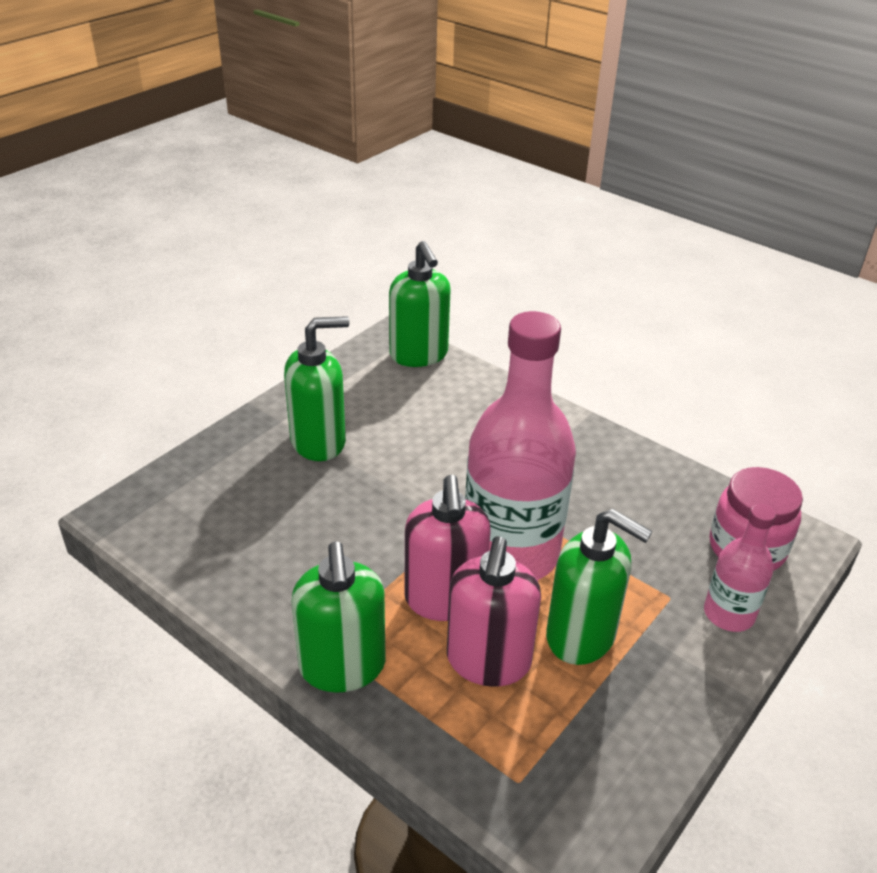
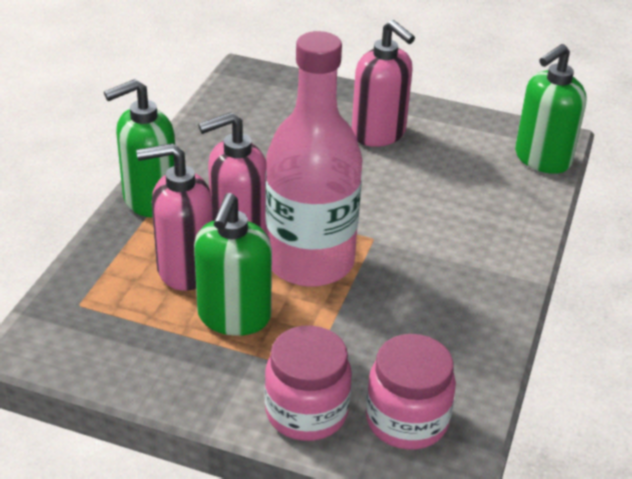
camera: 70 degrees right, 0 degrees up
green soap dispenser [284,316,349,461] -> pink soap dispenser [352,20,415,147]
pink bottle [704,504,776,632] -> pink jar [265,325,352,441]

